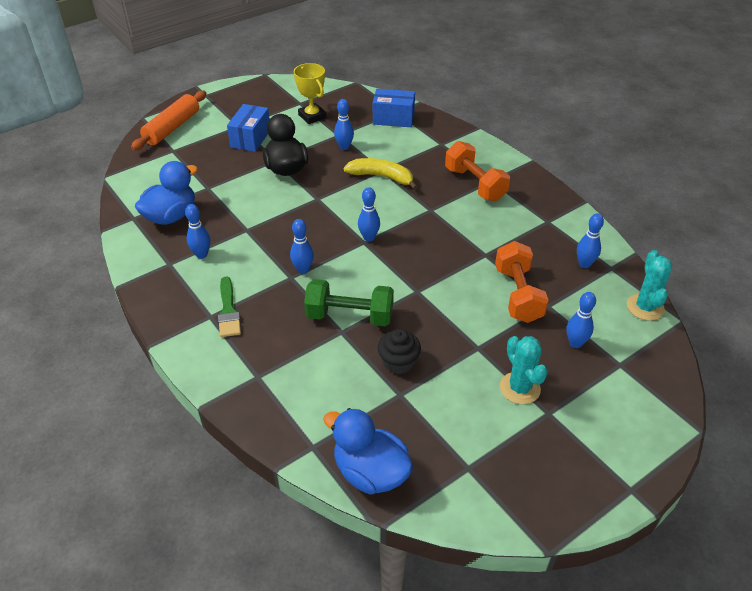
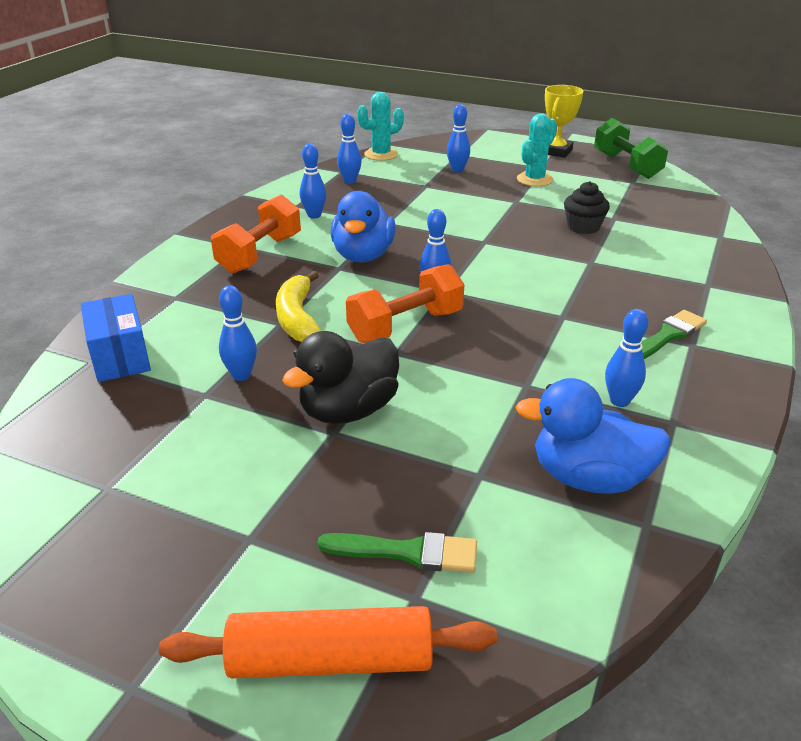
camera: 120 degrees left, 10 degrees down
blue box [227,104,269,152] -> none
blue bowling pin [290,219,314,274] -> blue bowling pin moved to [300,144,326,219]
yellow trophy [294,63,326,124] -> yellow trophy moved to [545,85,583,158]
green dumbbell [304,279,394,326] -> green dumbbell moved to [594,118,668,179]
blue duck [323,408,413,495] -> blue duck moved to [330,191,396,262]
orange dumbbell [495,241,549,323] -> orange dumbbell moved to [346,264,464,343]
none -> green brush [317,532,477,573]

